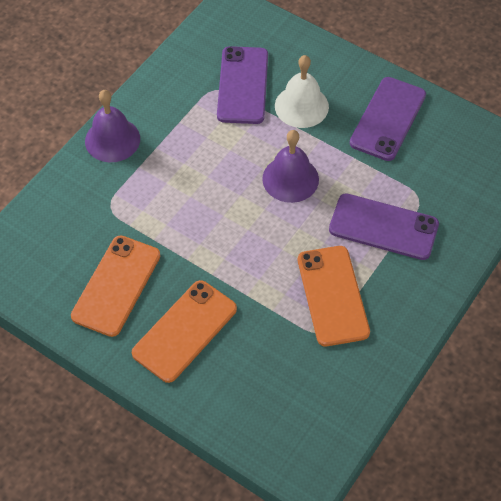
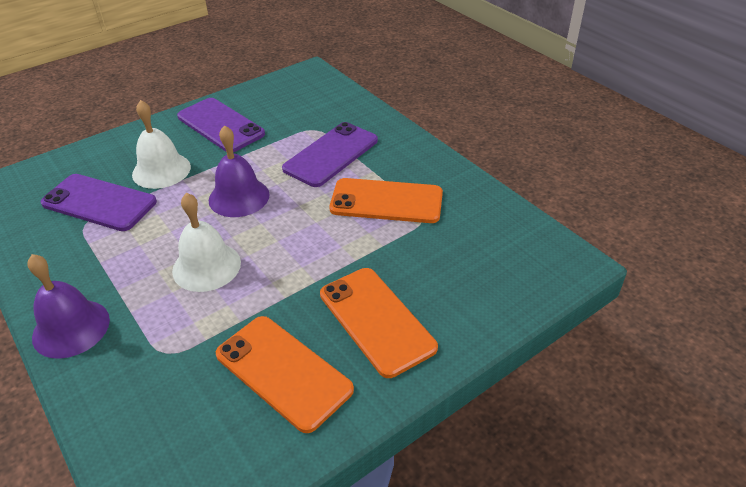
camera: 70 degrees left, 15 degrees down
none -> white bell [172,193,241,292]

